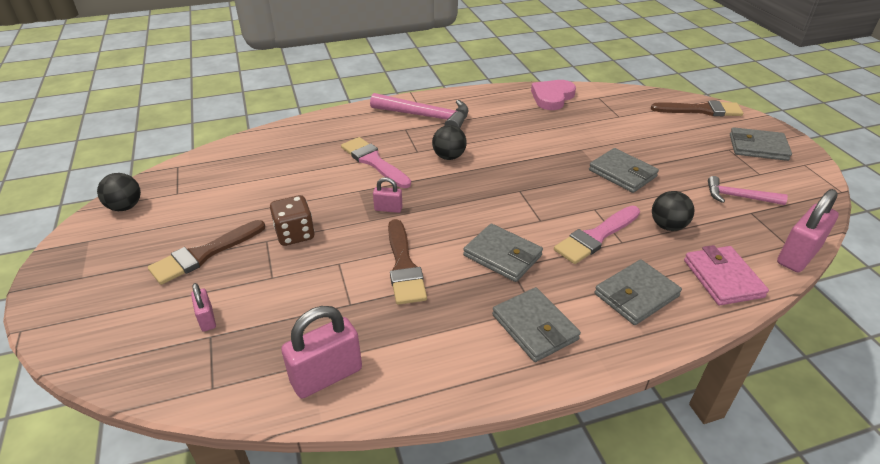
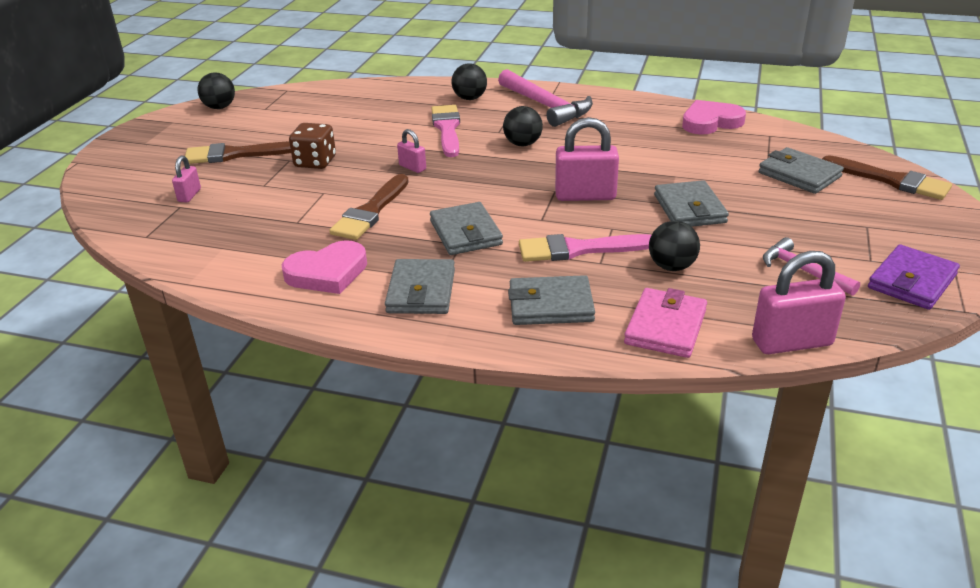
camera: 35 degrees right, 5 degrees down
pink padlock [281,306,362,399] -> pink padlock moved to [555,117,619,201]
grey wallet [730,127,792,161] -> grey wallet moved to [758,147,844,194]
none -> pink heart [282,240,367,294]
none -> black ball [452,63,487,100]
none -> purple wallet [868,244,960,310]

